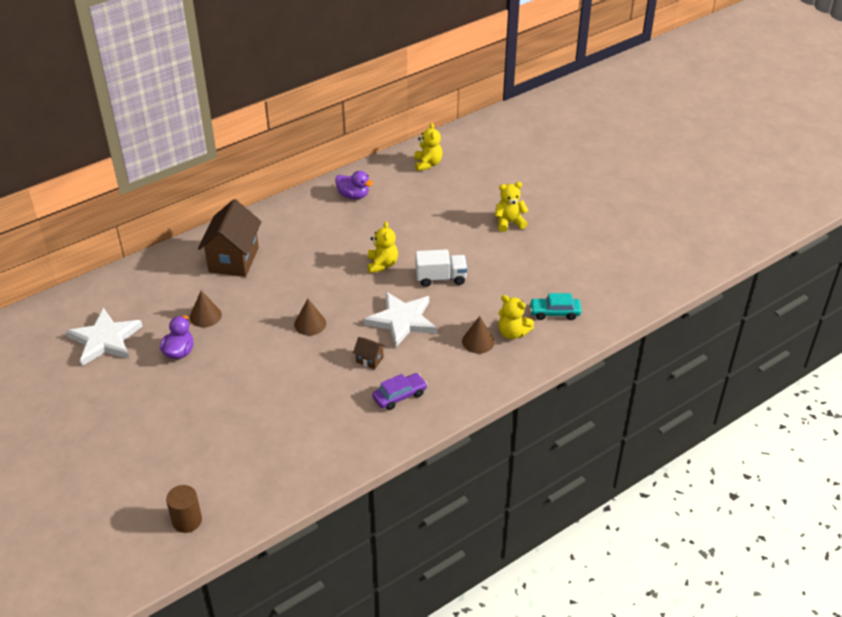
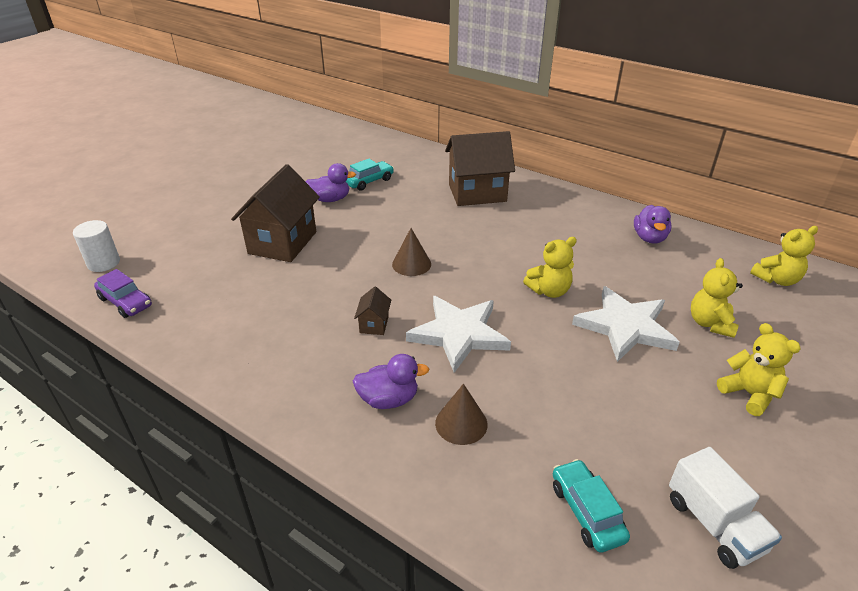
camera: 70 degrees right, 5 degrees down
white star [66,308,143,366] -> white star moved to [572,286,680,362]
brown cylinder [166,485,202,533] -> white cylinder [73,220,120,272]
brown cone [190,291,222,327] -> none
purple car [372,373,427,410] -> purple car moved to [94,269,152,318]
white truck [415,249,467,287] -> white truck moved to [669,447,782,569]
yellow teddy bear [498,295,534,339] -> yellow teddy bear moved to [691,258,743,338]
none -> brown house [231,164,320,262]
none -> turquoise car [345,159,394,191]
none -> purple duck [353,354,429,409]

